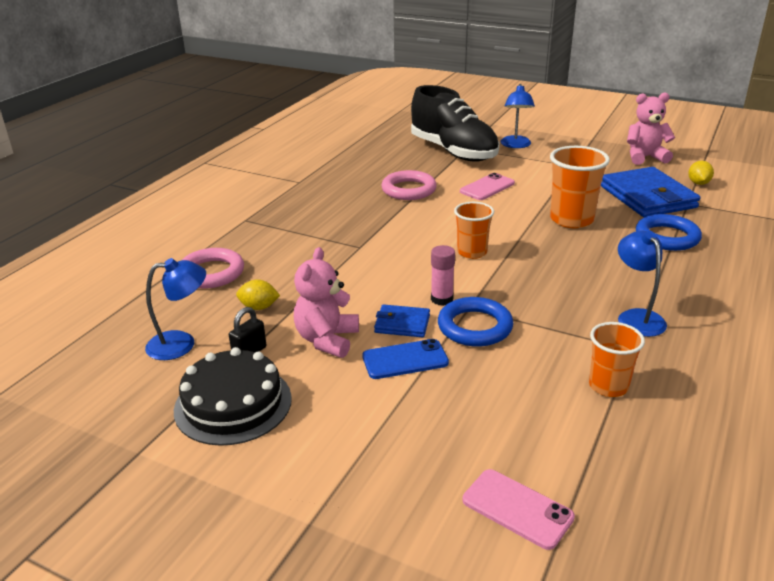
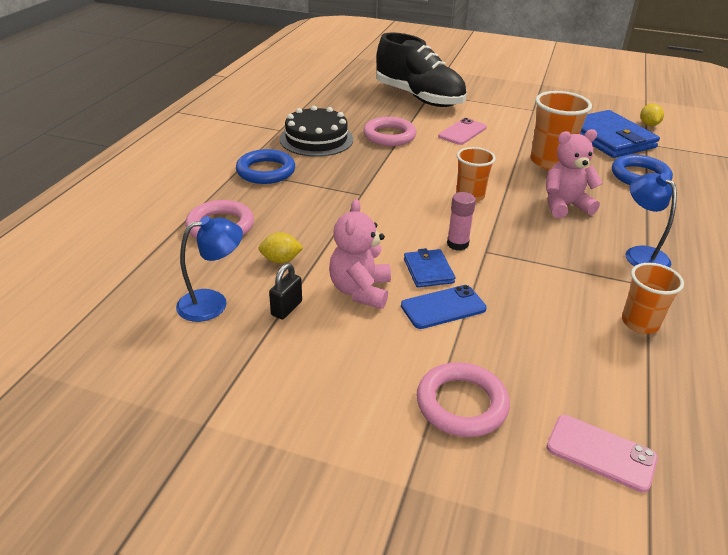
camera: 10 degrees left, 5 degrees up
black cake [174,347,292,446] -> black cake moved to [280,106,353,157]
blue wallet [374,304,430,337] -> blue wallet turned 75 degrees clockwise [404,248,455,287]
blue ring [438,297,513,347] -> blue ring moved to [236,149,295,184]
blue lamp [500,84,535,148] -> none
pink teddy bear [627,92,675,165] -> pink teddy bear moved to [546,129,603,218]
none -> pink ring [417,362,510,437]

